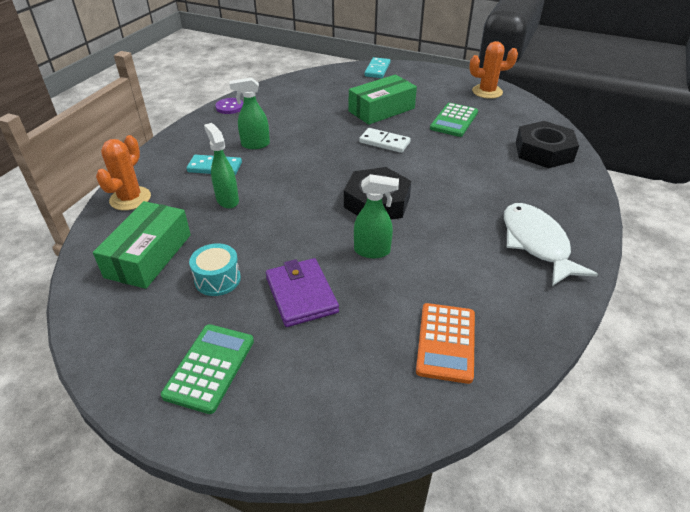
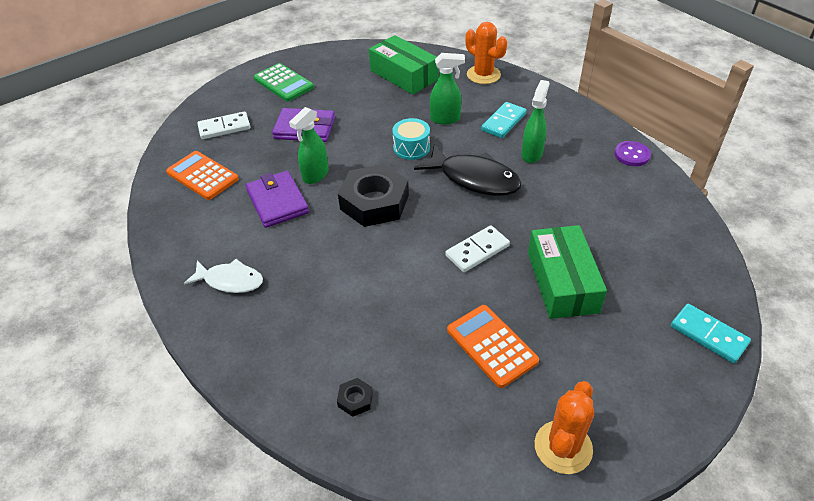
camera: 120 degrees right, 5 degrees up
turquoise drum [189,243,241,296] -> turquoise drum moved to [392,118,430,160]
green calculator [430,103,478,137] -> orange calculator [447,305,539,388]
white fish [504,203,598,286] -> white fish [184,259,263,293], size x0.64
black nut [516,121,579,168] -> black nut [337,378,373,417], size x0.41
none -> white domino [197,111,250,139]
none -> purple wallet [246,171,309,228]
none -> black fish [414,144,522,196]

